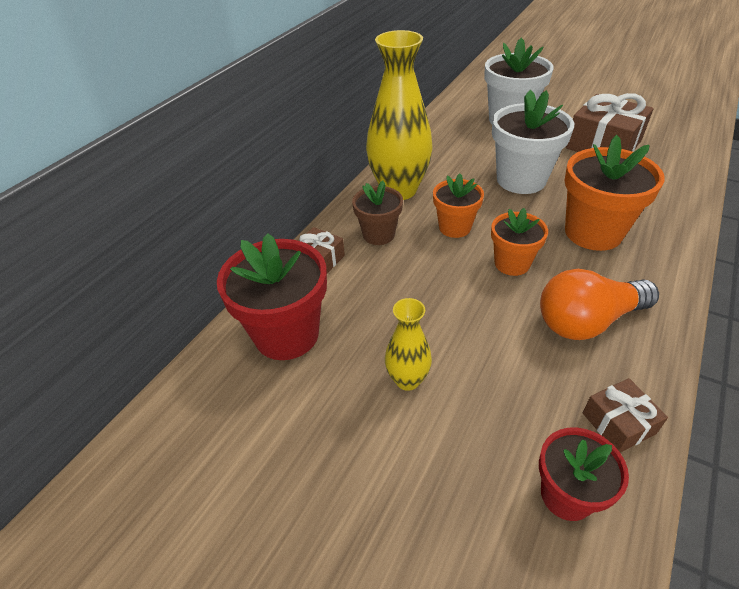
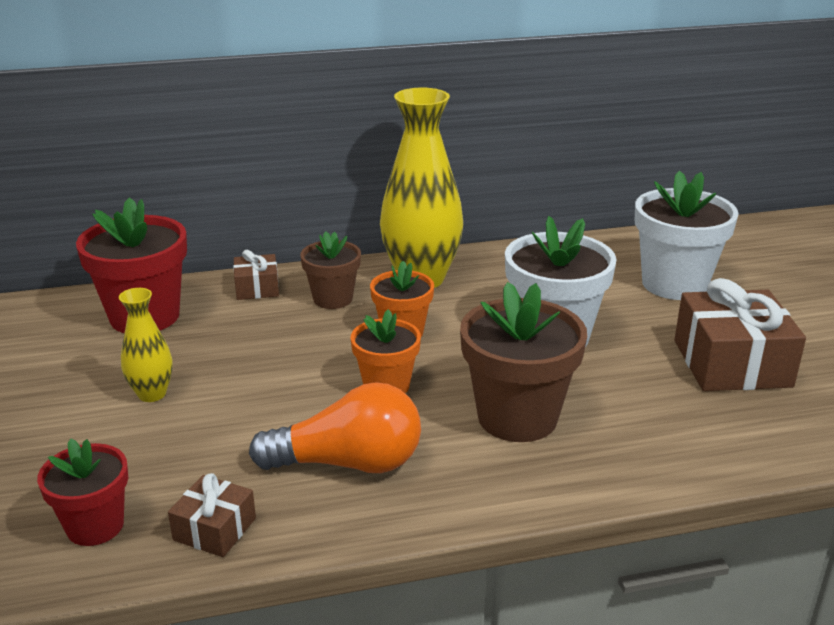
camera: 45 degrees right, 15 degrees down
orange light bulb [540,269,659,340] -> orange light bulb turned 150 degrees clockwise [249,382,421,473]
orange flower pot [564,135,665,251] -> brown flower pot [460,282,587,442]

